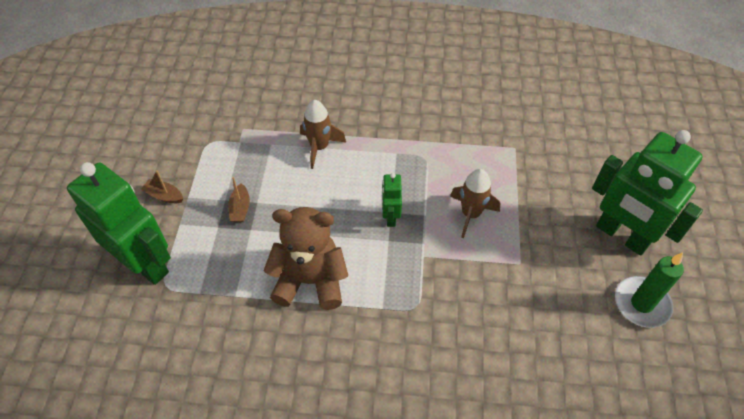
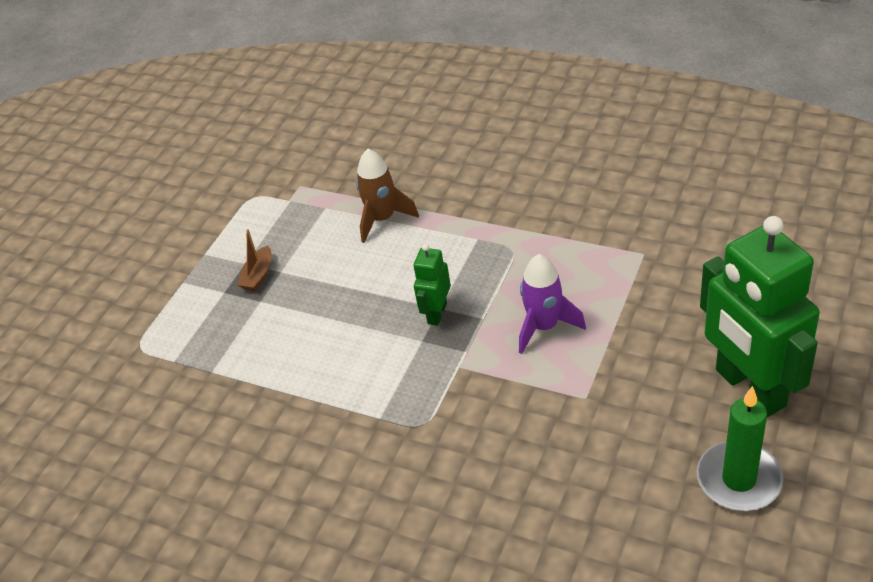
camera: 25 degrees right, 10 degrees down
green robot [67,162,171,285] -> none
brown boat [141,170,183,203] -> none
brown teddy bear [263,207,348,310] -> none
brown rocket [450,169,500,238] -> purple rocket [519,254,586,354]

